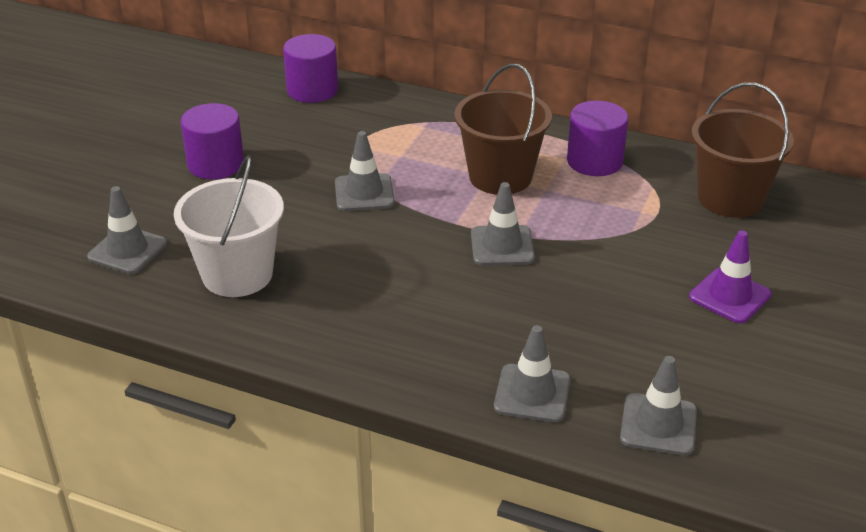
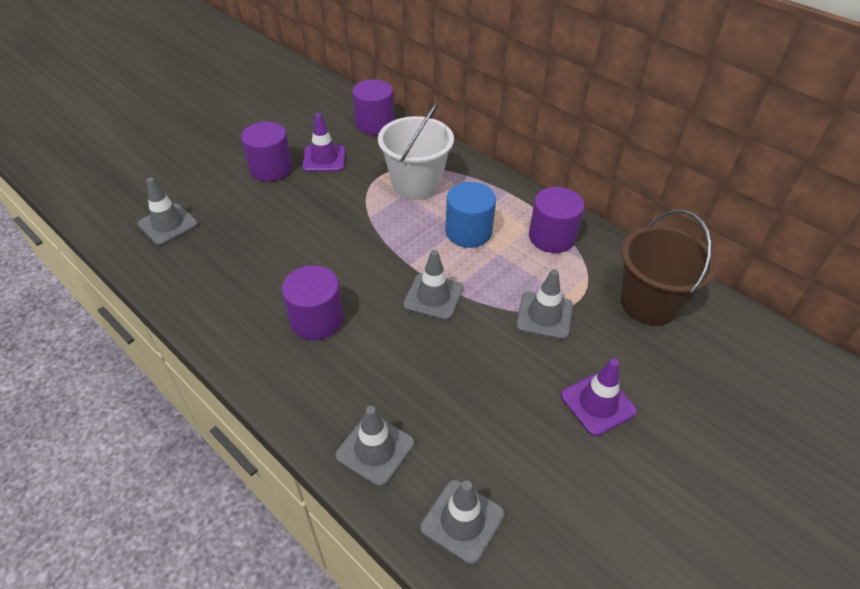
camera: 20 degrees right, 10 degrees up
white bucket [174,155,284,297] -> white bucket moved to [378,103,454,200]
grey traffic cone [335,131,395,211] -> grey traffic cone moved to [516,269,573,340]
brown bucket [454,63,552,195] -> blue cylinder [446,182,496,248]
none -> purple cylinder [282,265,344,340]
none -> purple traffic cone [302,113,345,172]

